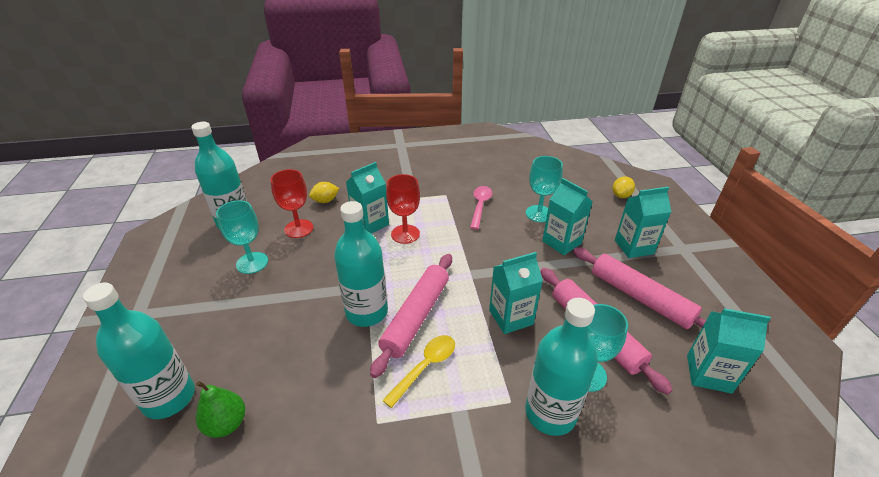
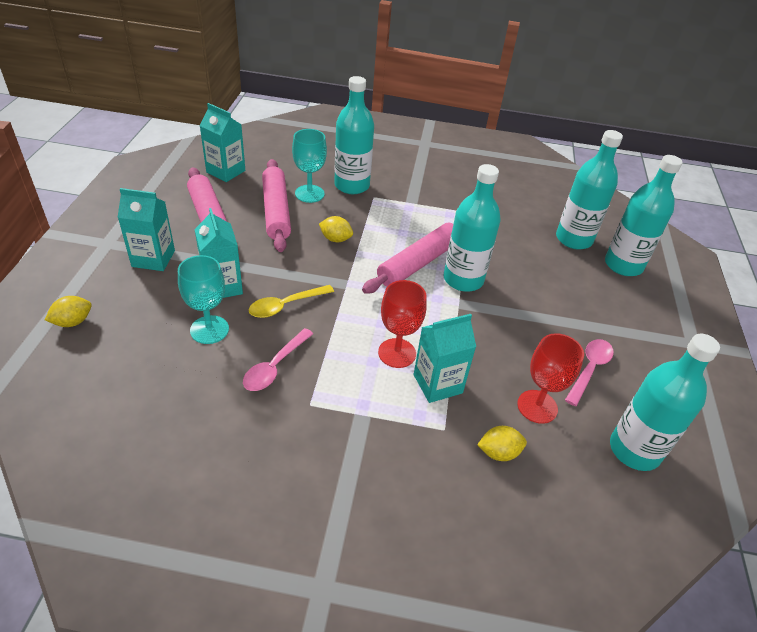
camera: 165 degrees left, 5 degrees up
green pear [196,381,245,438] -> turquoise bottle [556,130,623,250]
turquoise goblet [216,200,268,274] -> pink spoon [565,339,614,406]
yellow spoon [382,335,455,408] -> yellow spoon moved to [249,285,334,318]
turquoise carton [489,252,543,334] -> yellow lemon [319,216,353,242]

